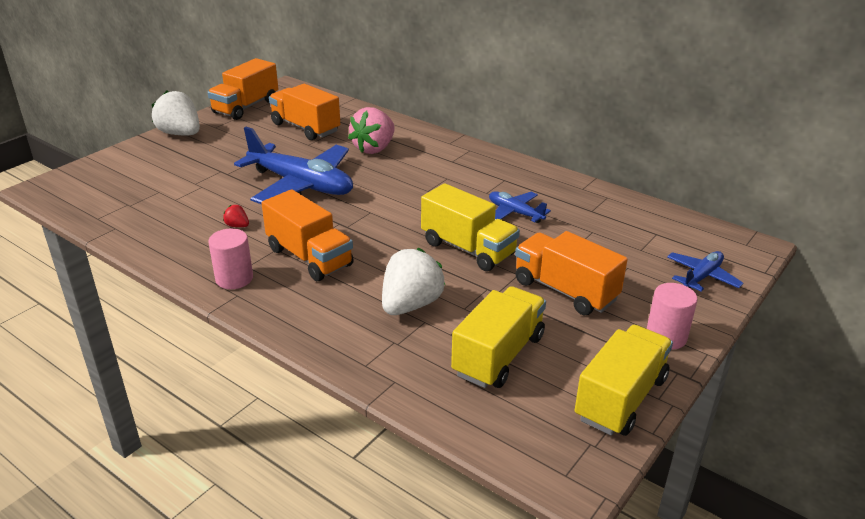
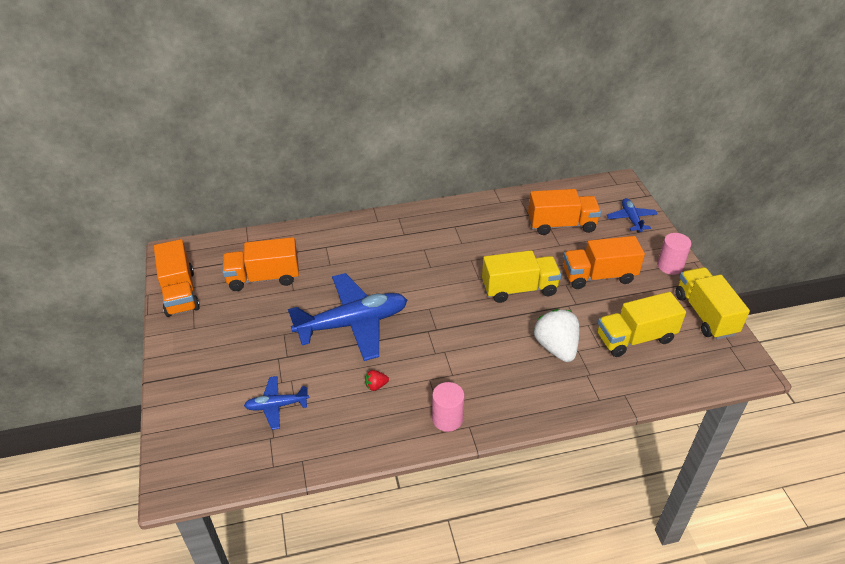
camera: 50 degrees left, 10 degrees up
white strawberry [152,91,200,136] -> none
orange truck [262,189,354,281] -> orange truck moved to [528,189,601,235]
pink strawberry [348,107,395,154] -> none
yellow truck [451,286,546,388] -> yellow truck turned 90 degrees counterclockwise [597,292,686,357]
blue plane [489,191,551,223] -> blue plane moved to [244,376,309,430]

